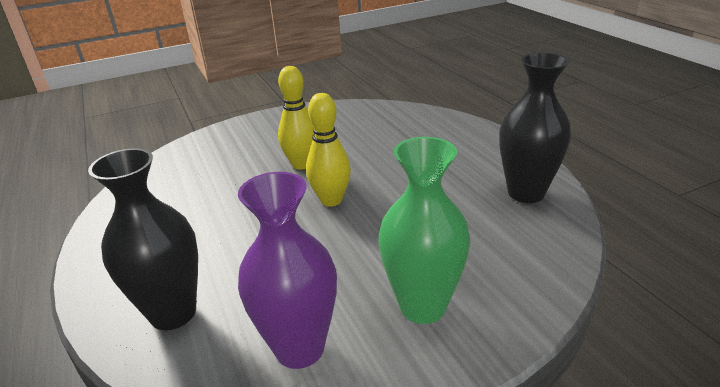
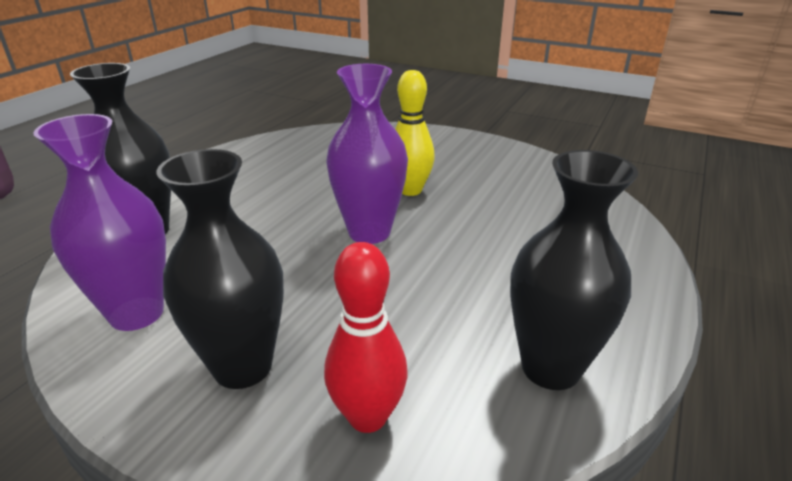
camera: 50 degrees right, 0 degrees up
yellow bowling pin [306,93,351,207] -> purple vase [326,64,408,244]
green vase [378,137,470,324] -> black vase [156,149,284,389]
none -> red bowling pin [324,242,408,433]

